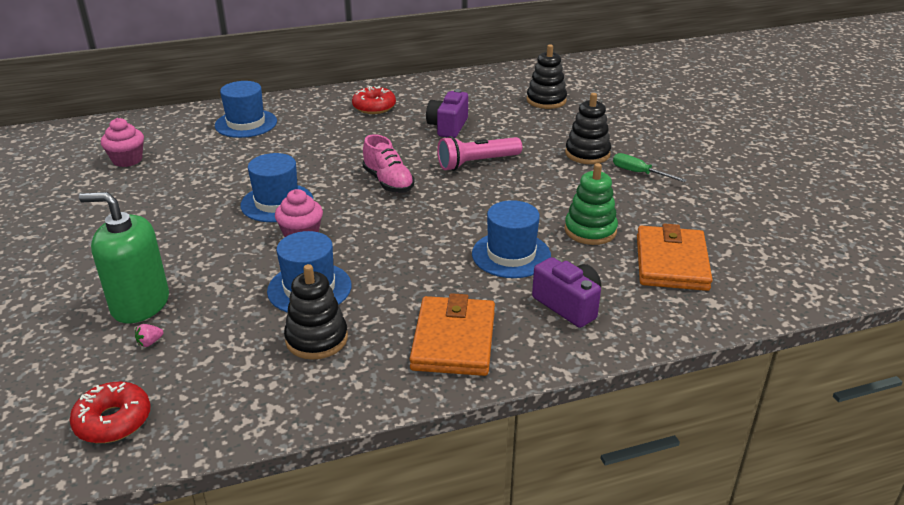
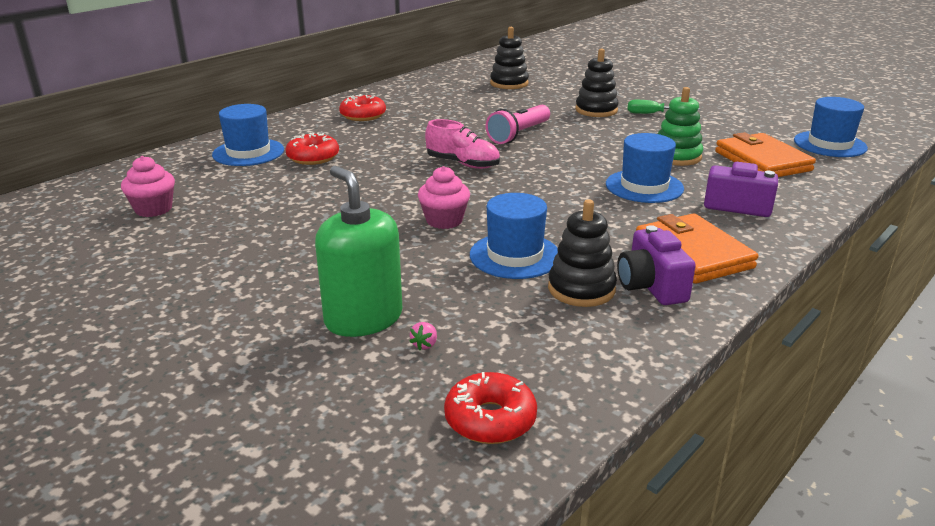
camera: 30 degrees left, 5 degrees down
green soap dispenser [79,192,169,323] -> green soap dispenser turned 75 degrees clockwise [315,166,402,337]
blue hat [240,153,313,222] -> blue hat moved to [794,97,868,157]
purple camera [426,89,468,138] -> purple camera moved to [617,225,696,305]
none -> red donut [285,132,339,165]

